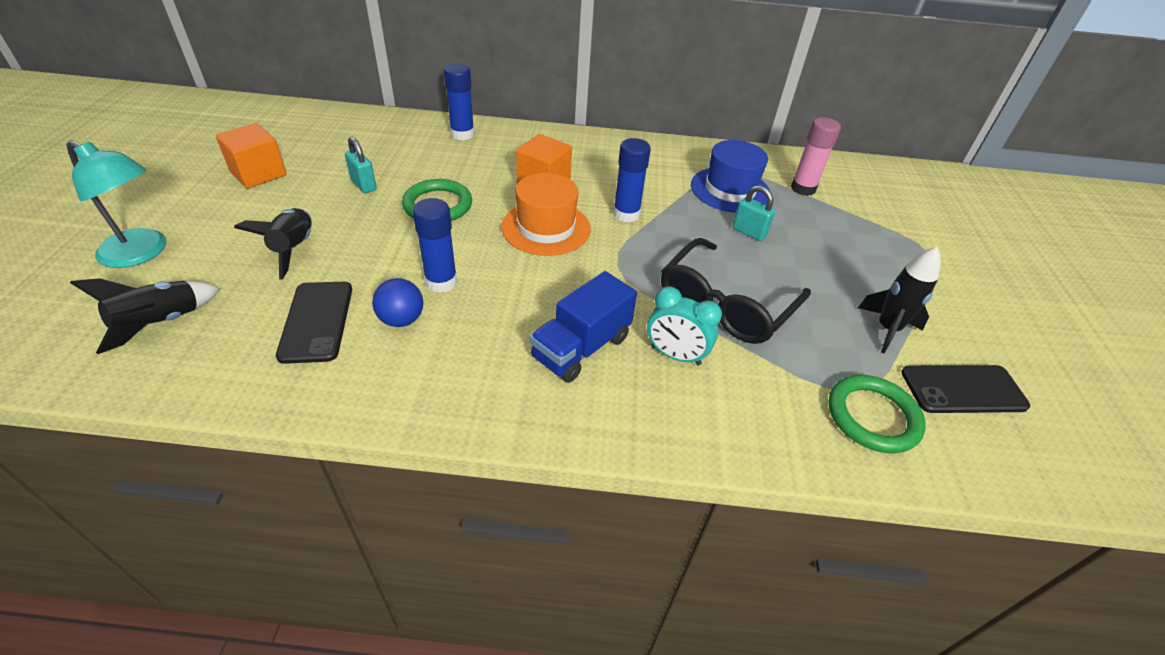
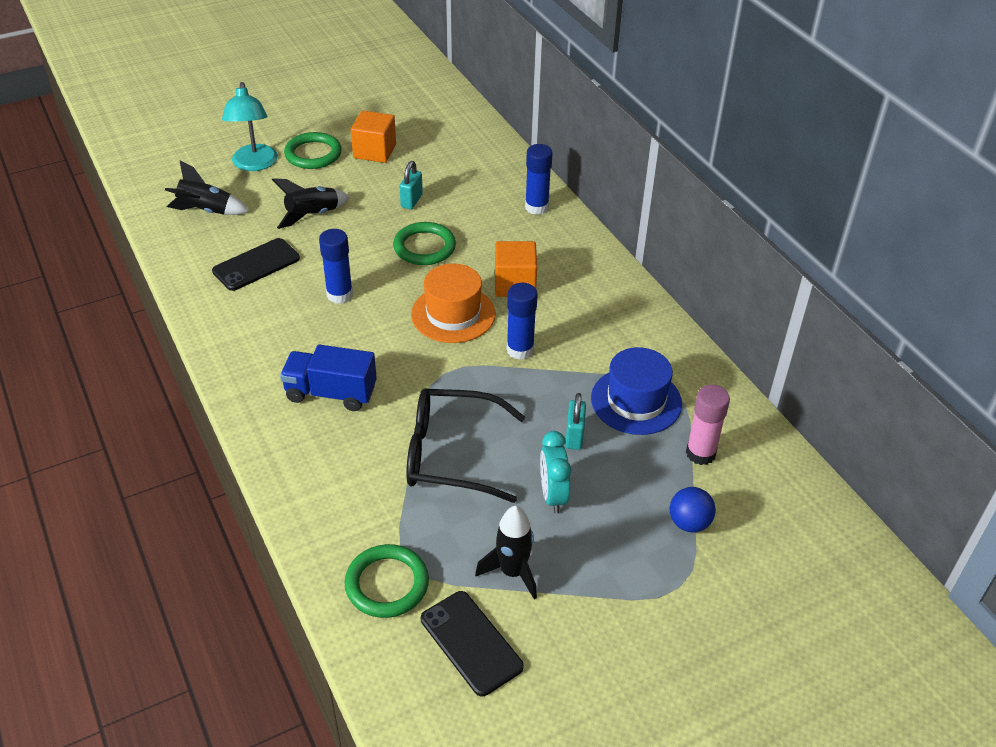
camera: 60 degrees right, 0 degrees up
blue ball [372,278,423,327] -> blue ball moved to [670,487,716,532]
turquoise clock [647,287,722,365] -> turquoise clock moved to [540,431,571,513]
none -> green ring [284,132,342,169]

